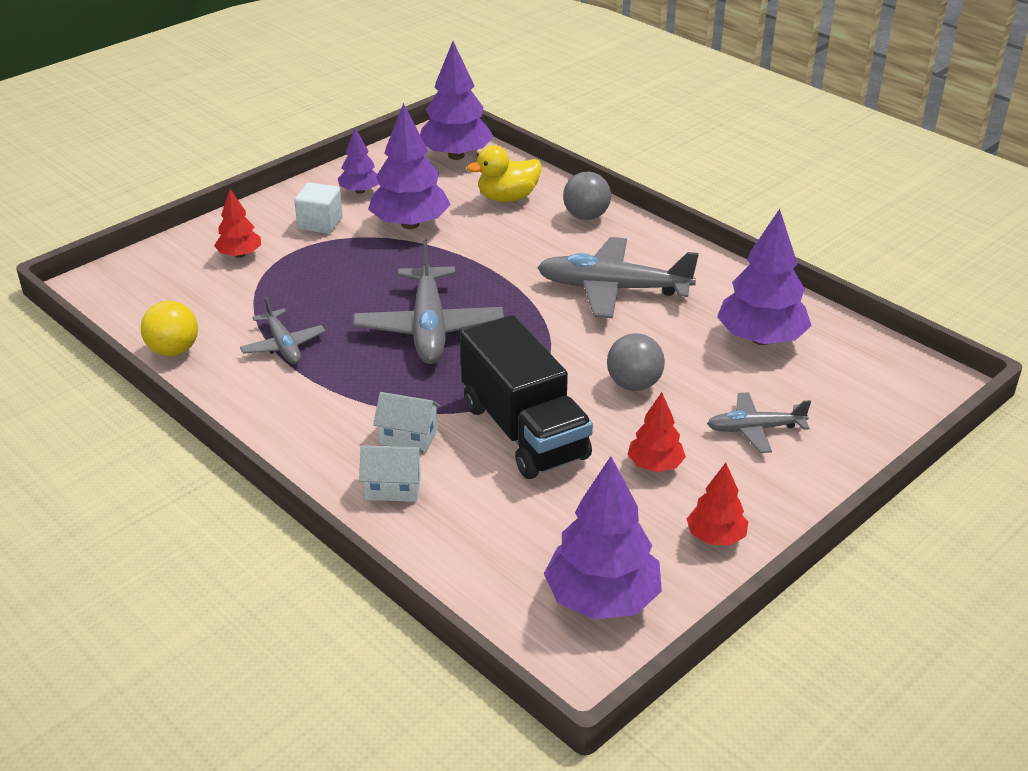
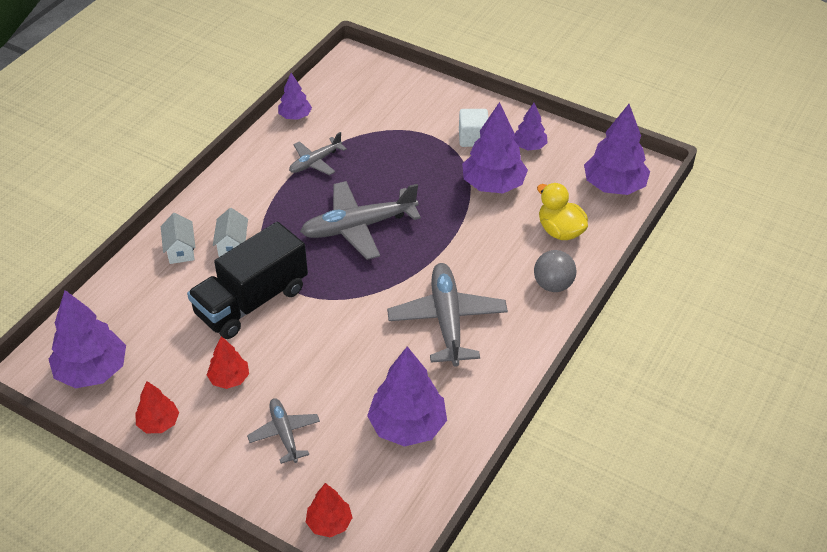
camera: 75 degrees right, 10 degrees up
yellow ball [141,301,198,356] -> purple tree [278,73,312,120]
red tree [214,189,261,258] -> red tree moved to [306,483,353,537]
grey ball [607,333,665,391] -> none

